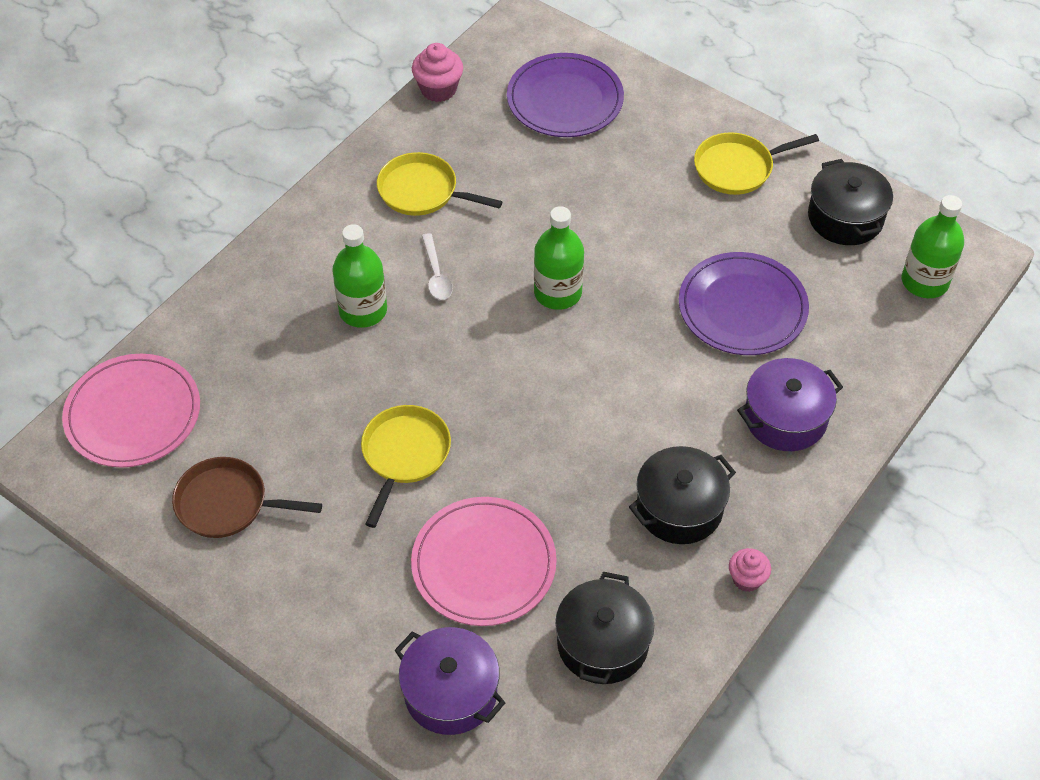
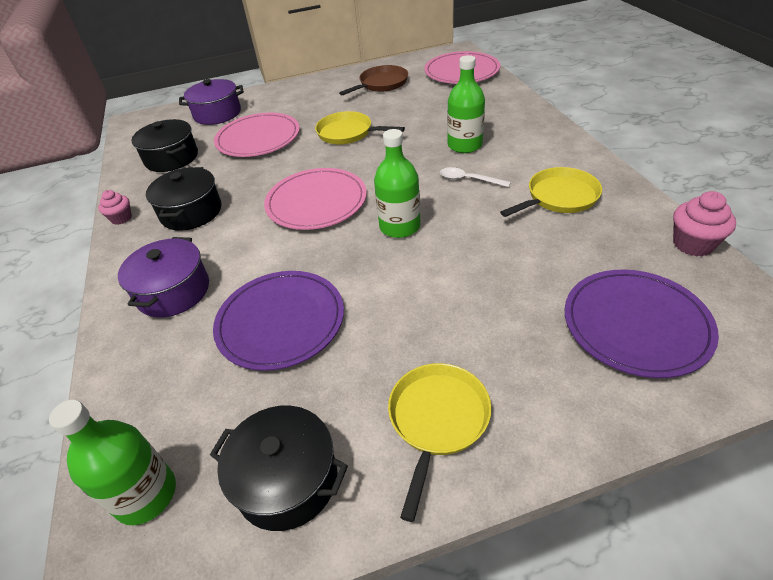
camera: 130 degrees right, 10 degrees down
yellow pan [361,405,451,528] -> yellow pan turned 150 degrees clockwise [315,111,405,144]
none -> pink plate [264,168,367,230]

